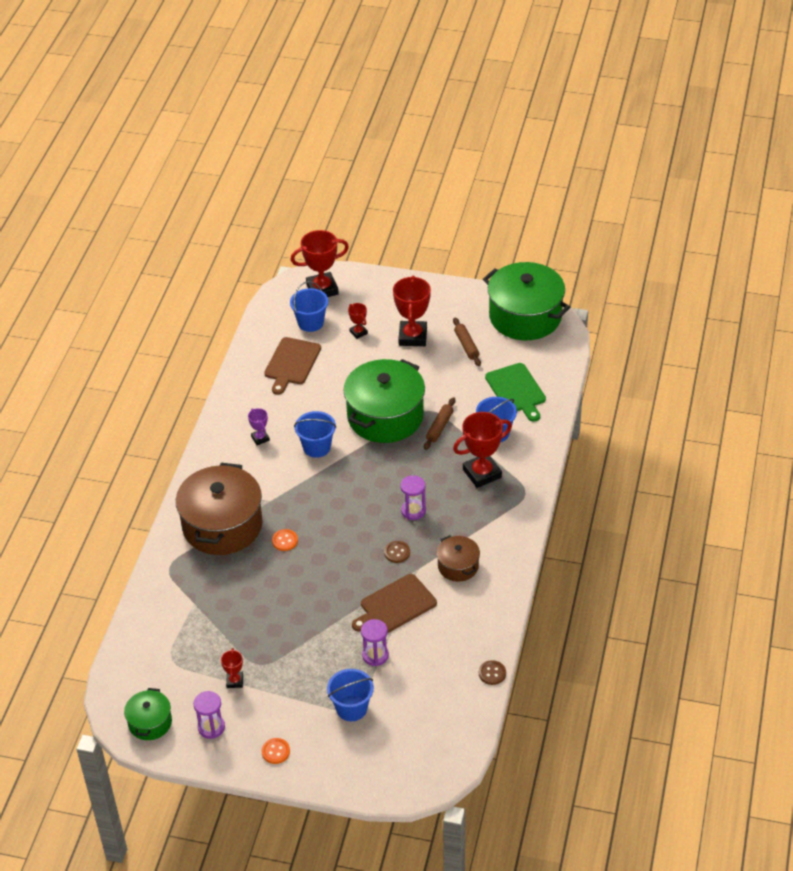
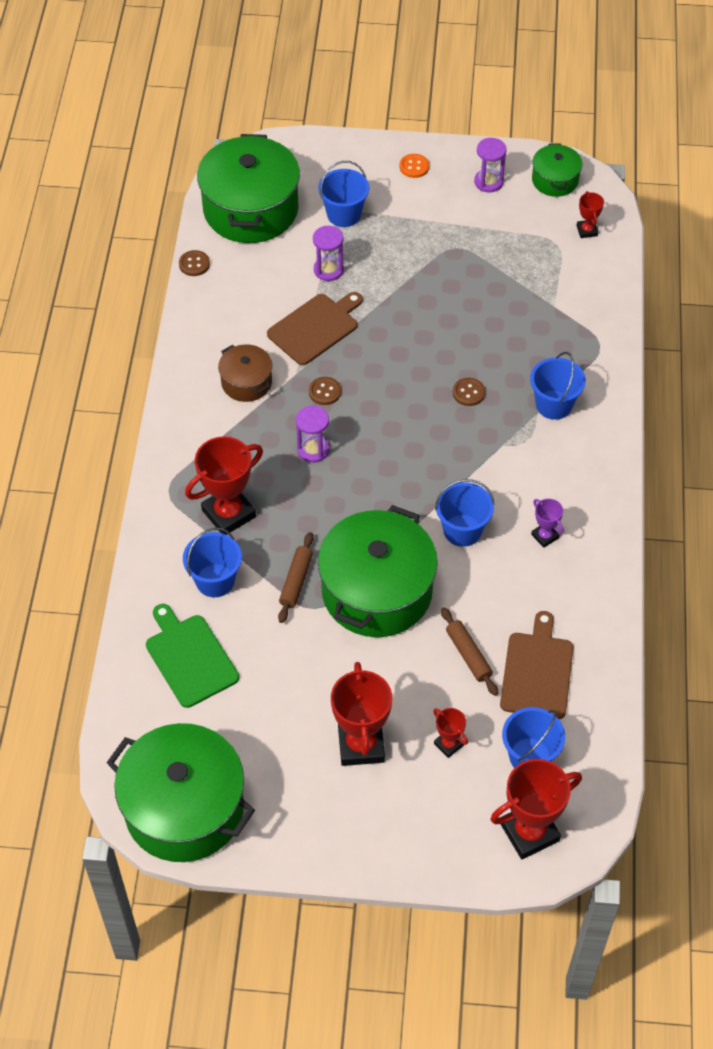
camera: 170 degrees right, 10 degrees up
brown pot [176,463,263,555] -> blue bucket [530,352,586,420]
red trophy [221,648,243,688] -> red trophy moved to [577,191,604,238]
orange button [272,529,298,551] -> brown button [453,378,485,406]
brown rolling pin [453,318,481,366] -> brown rolling pin moved to [441,607,498,696]
none -> green pot [197,134,300,243]

